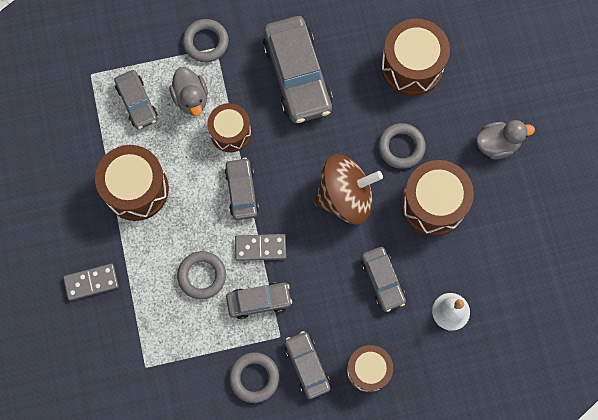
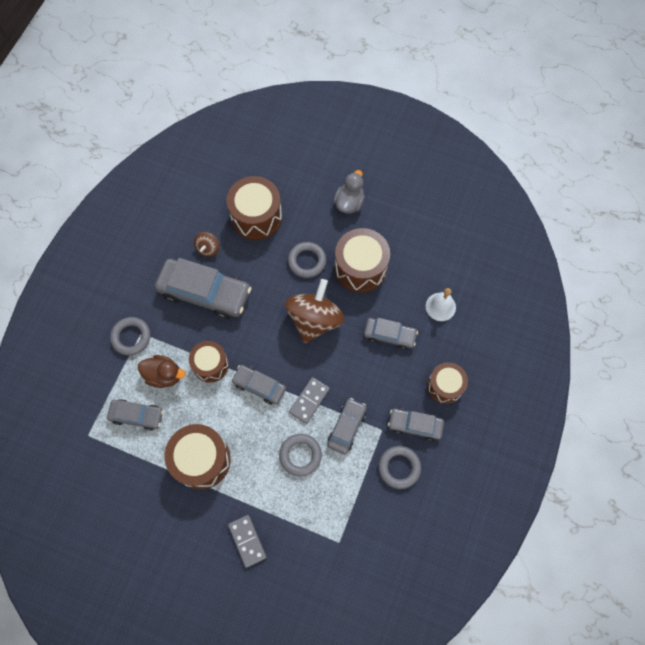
camera: 55 degrees left, 5 degrees down
grey domino [63,264,119,301] -> grey domino turned 45 degrees counterclockwise [228,515,267,568]
grey duck [169,67,208,116] -> brown duck [138,355,185,388]
none -> brown spinning top [194,232,219,257]

